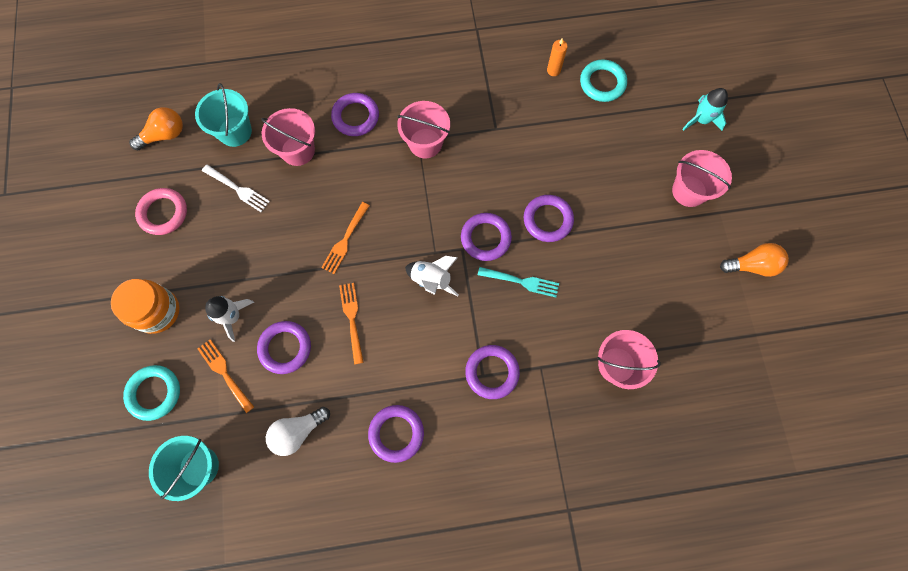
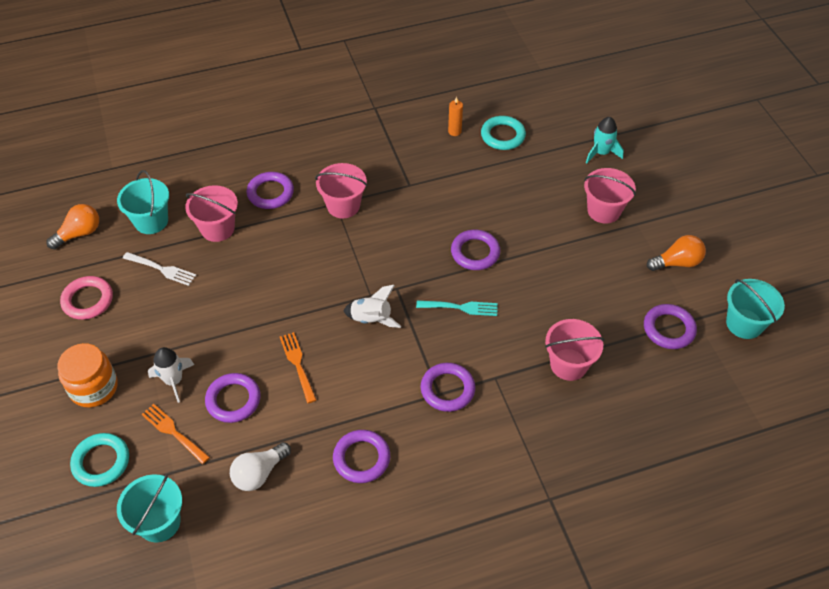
camera: 10 degrees left, 20 degrees down
orange fork [321,202,370,274] -> none
purple ring [461,213,512,261] -> purple ring moved to [644,304,697,349]
none -> turquoise bucket [726,279,785,339]

